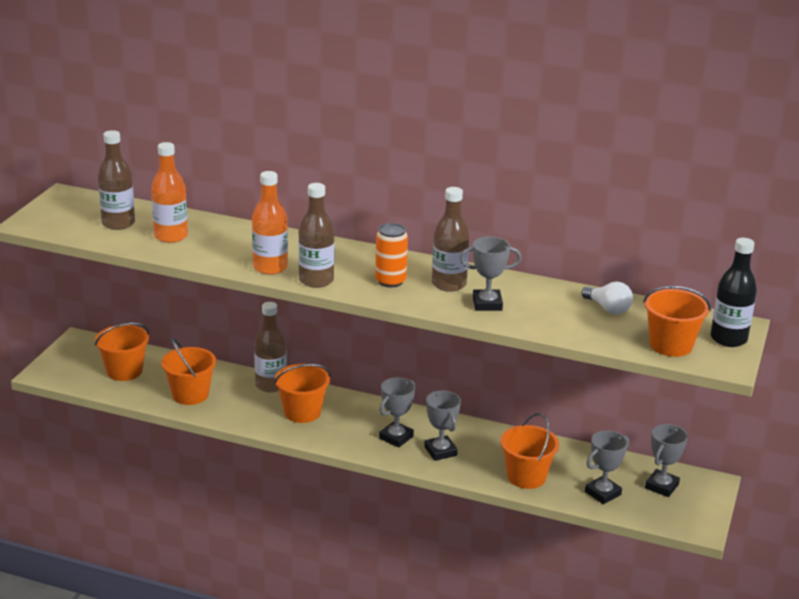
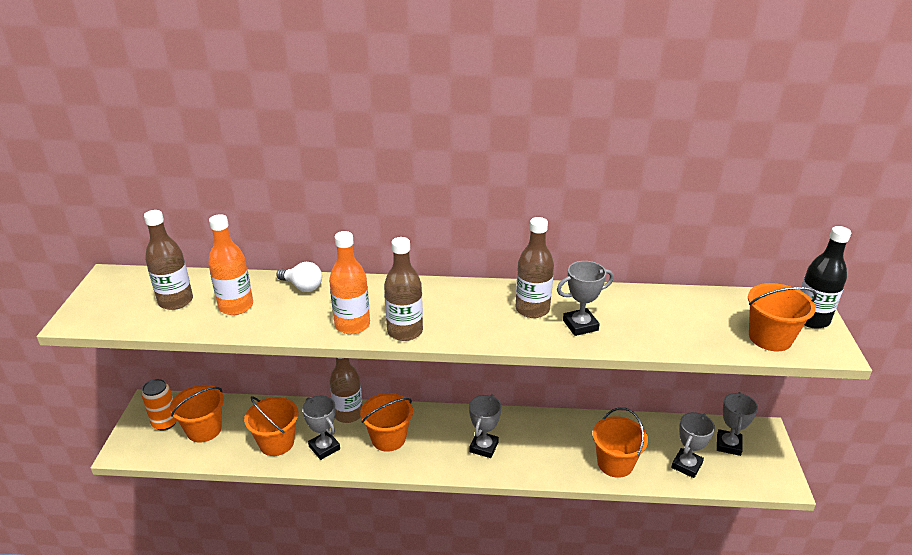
camera: 15 degrees left, 5 degrees up
orange can [375,223,408,287] -> orange can moved to [141,379,177,430]
grey trophy [424,390,461,461] -> grey trophy moved to [302,395,340,460]
white light bulb [582,282,633,314] -> white light bulb moved to [276,262,322,292]

